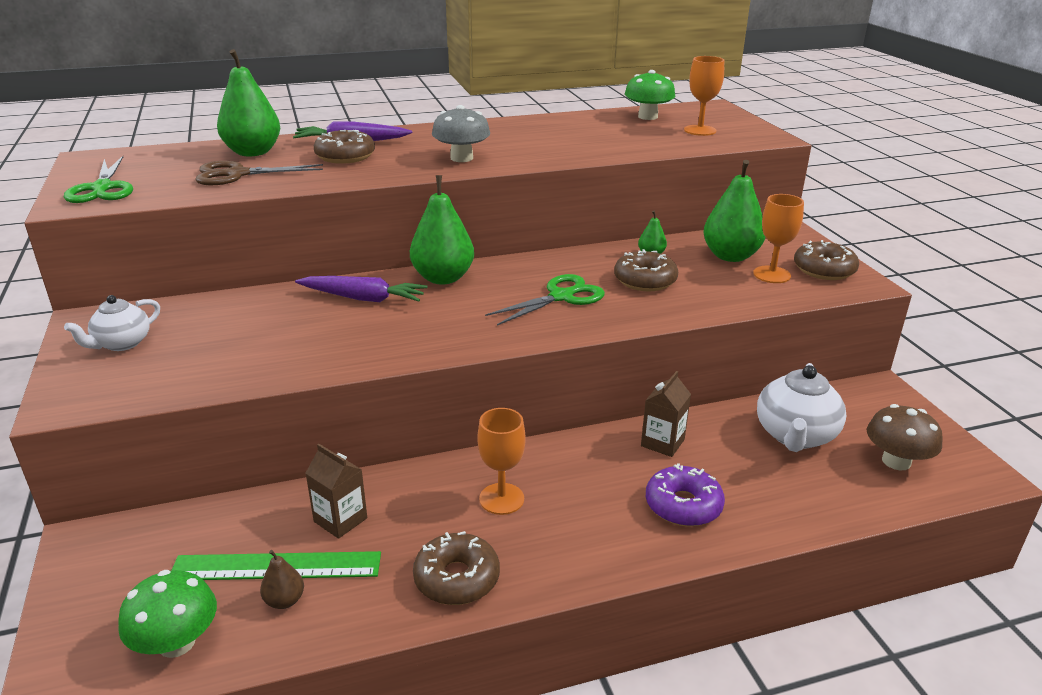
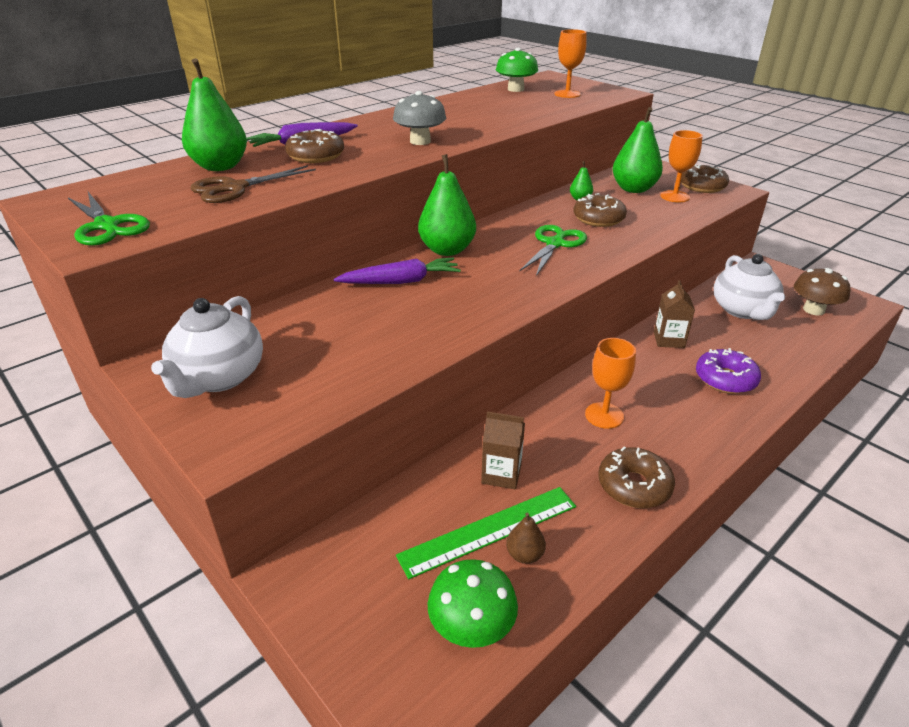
camera: 25 degrees left, 5 degrees up
white teapot [64,295,160,351] -> white teapot [151,296,263,398], size x1.59

